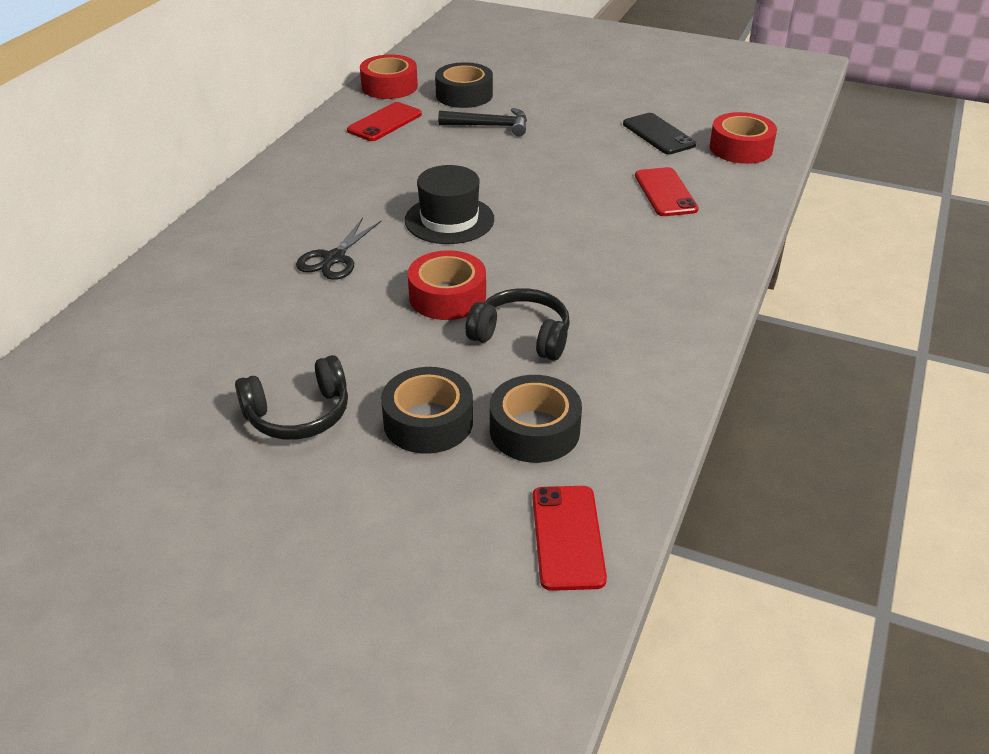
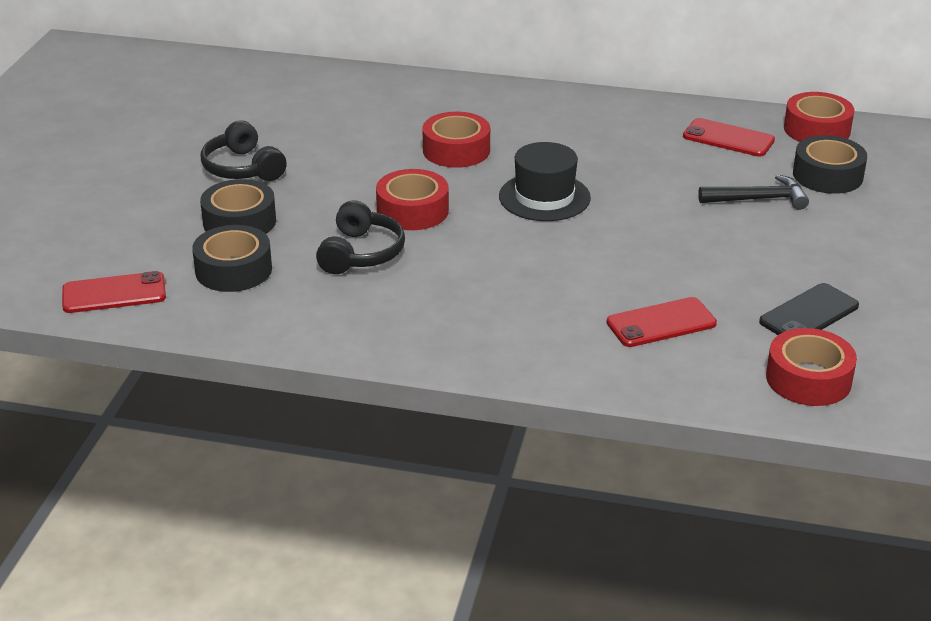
camera: 80 degrees right, 5 degrees down
black scissors [296,218,381,280] -> red tape [422,112,490,168]
black hammer [438,108,527,136] -> black hammer turned 90 degrees counterclockwise [698,175,809,210]

